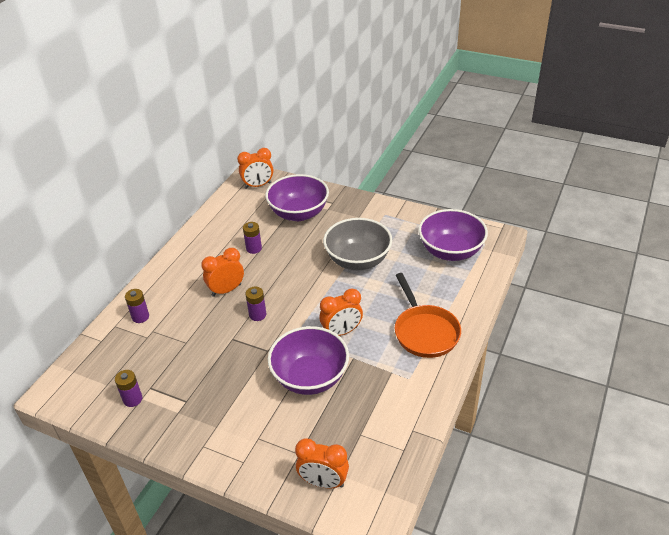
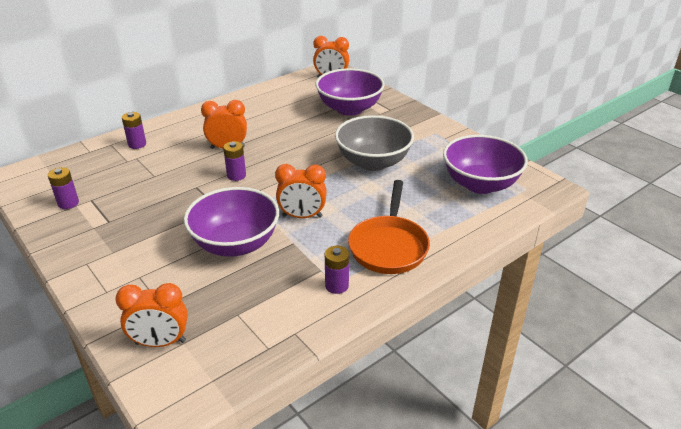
camera: 25 degrees right, 5 degrees down
purple battery [243,222,262,254] -> purple battery moved to [325,246,349,294]
orange clock [295,438,349,489] -> orange clock turned 45 degrees counterclockwise [115,283,188,347]

